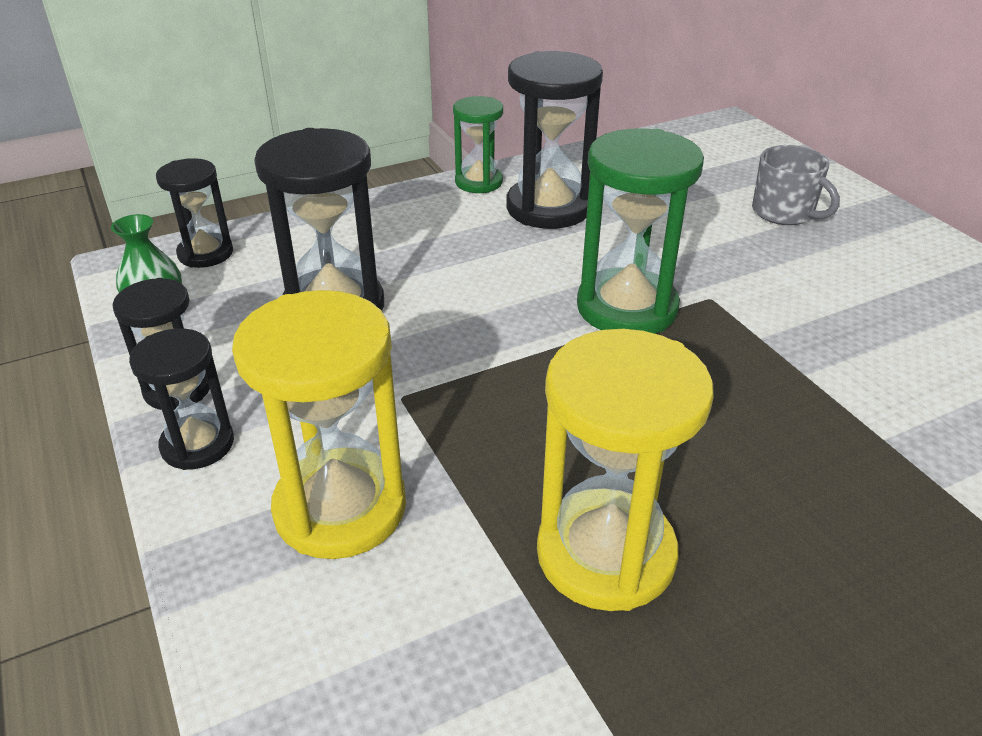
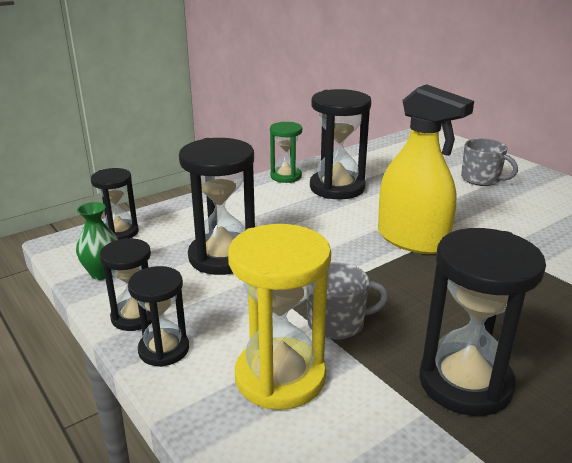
camera: 10 degrees left, 10 degrees down
yellow hourglass [537,329,714,611] -> black hourglass [419,228,546,416]
green hourglass [577,129,704,334] -> yellow spray bottle [378,84,474,254]
none -> grey mug [307,263,389,340]

